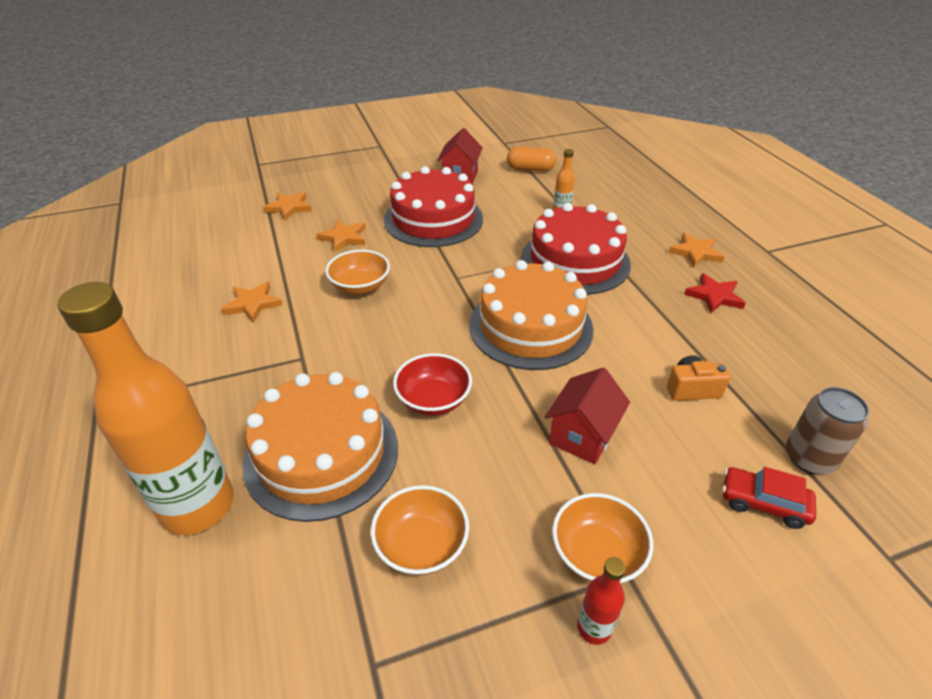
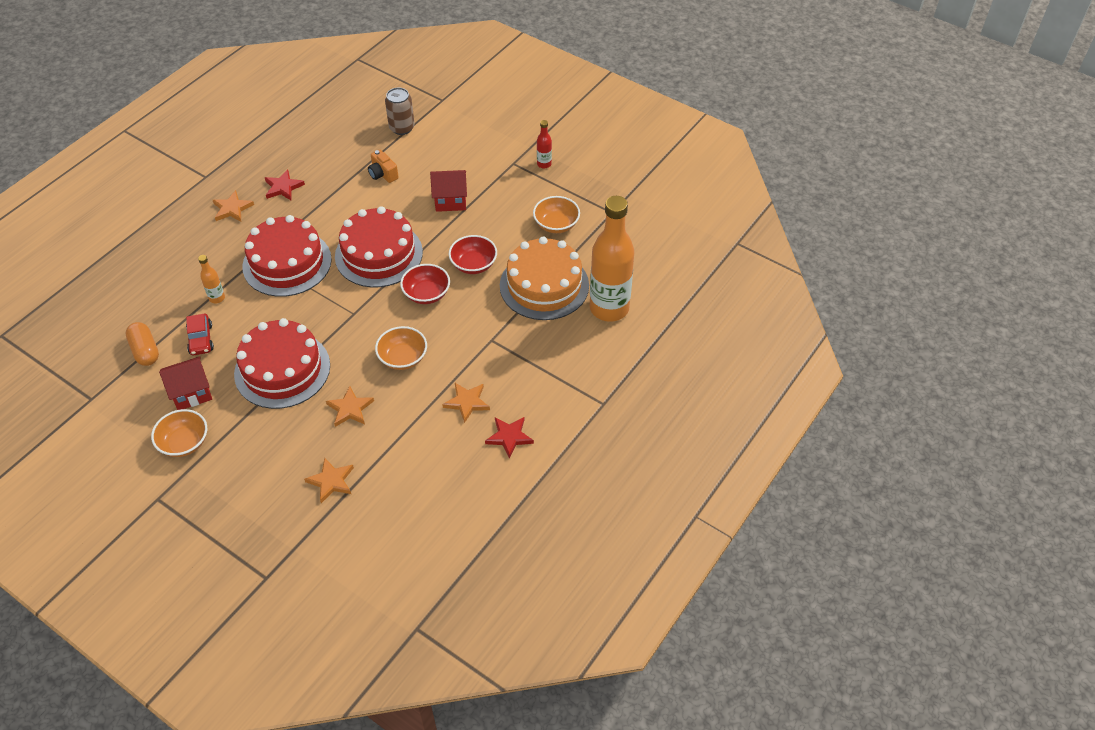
camera: 125 degrees left, 10 degrees up
orange cake [469,260,594,370] -> red cake [335,206,423,288]
orange bowl [552,493,653,583] -> orange bowl moved to [151,409,207,457]
red car [722,467,816,529] -> red car moved to [186,314,214,355]
none -> red bowl [400,264,450,304]
none -> red star [485,417,534,458]

